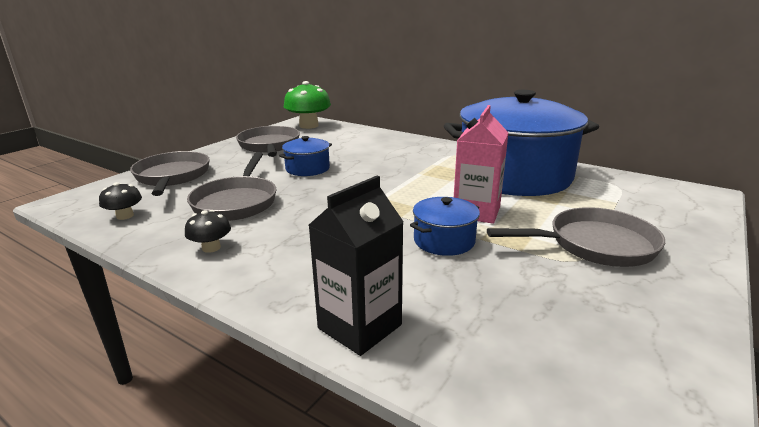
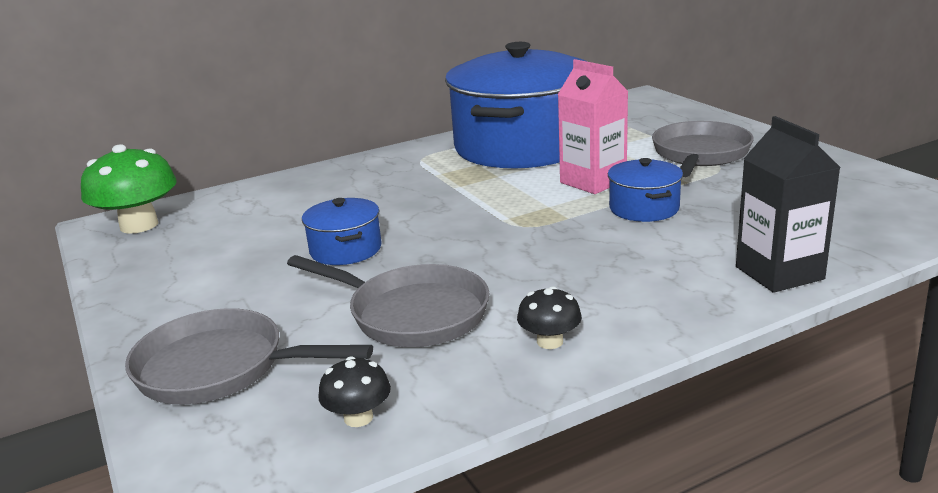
camera: 60 degrees left, 0 degrees up
grey pan [236,126,300,157] -> none

